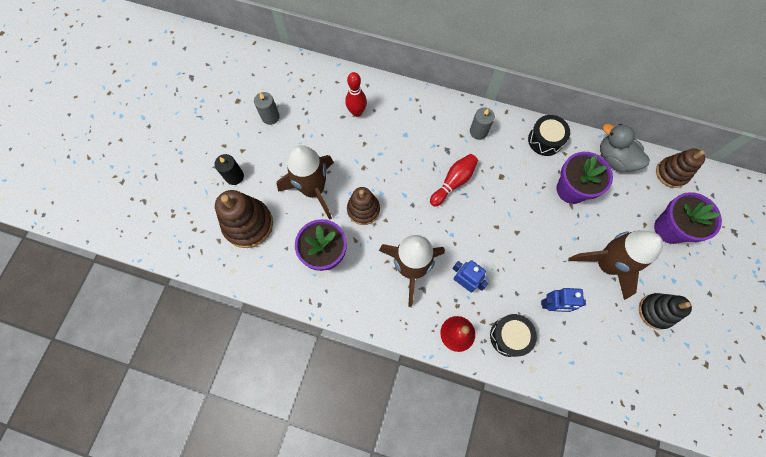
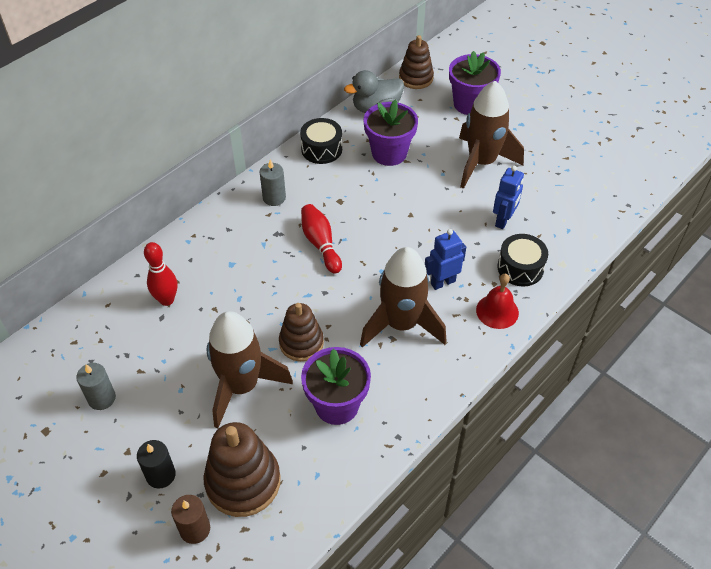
camera: 65 degrees left, 20 degrees down
black stacking toy [639,293,692,330] -> none
none -> brown candle [171,495,210,544]

